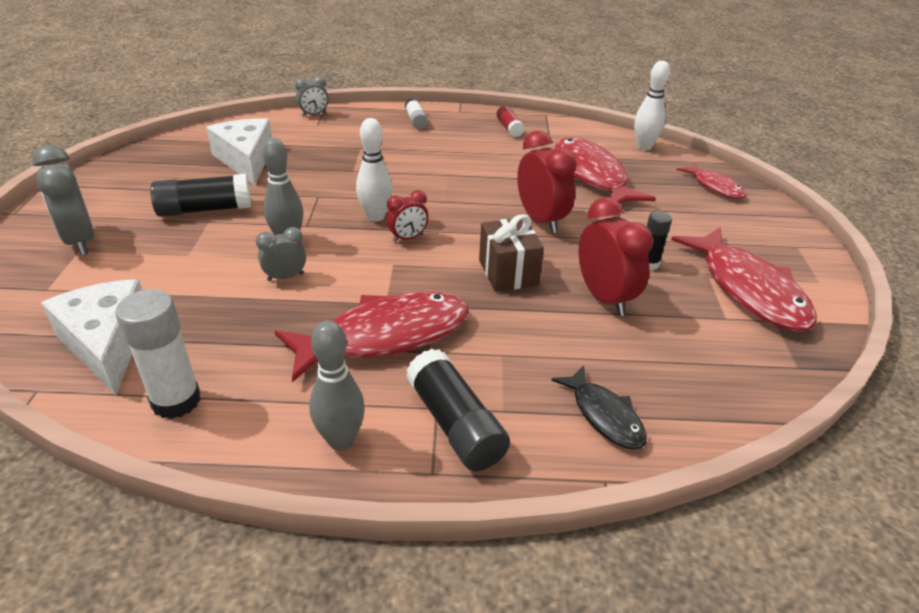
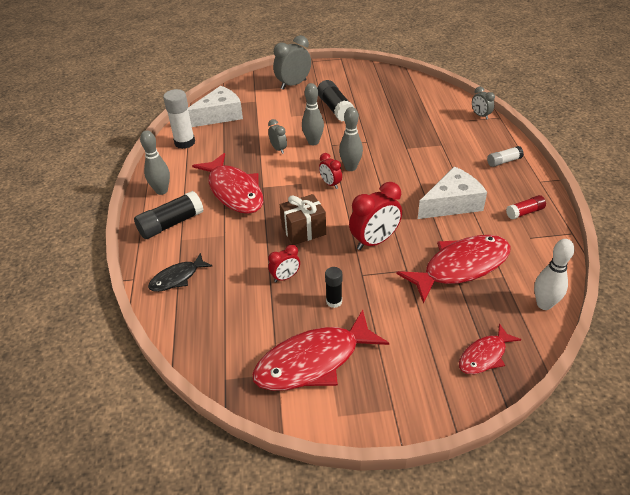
camera: 85 degrees right, 5 degrees up
white cheese [206,118,272,185] -> white cheese moved to [418,166,487,219]
white bowling pin [356,118,393,222] -> grey bowling pin [339,107,363,171]
red clock [579,197,653,316] -> red clock [268,245,300,282], size x0.56

